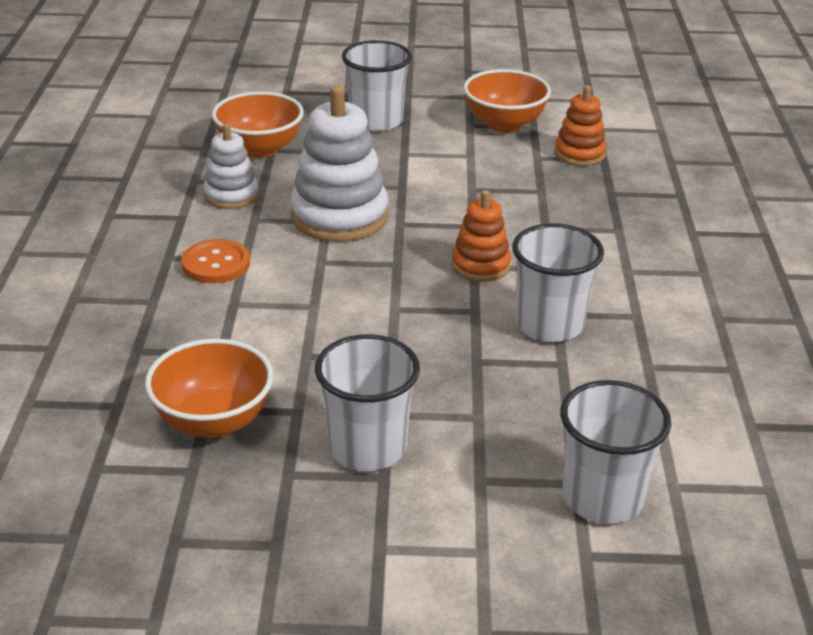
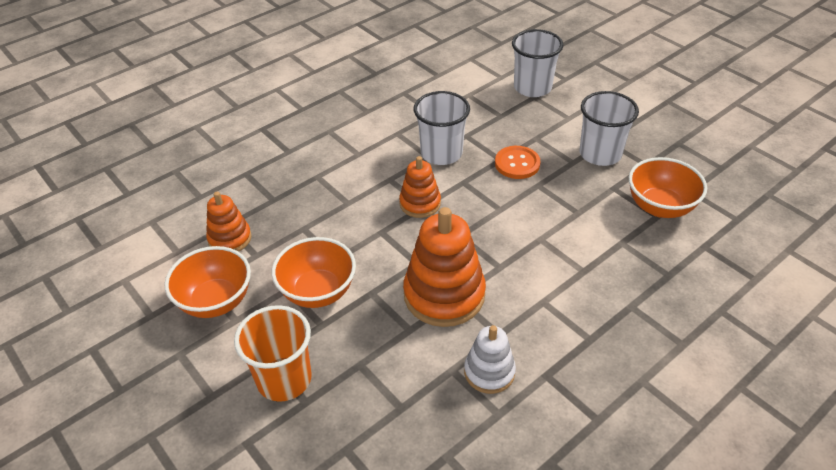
camera: 130 degrees left, 10 degrees up
orange button [181,239,250,283] -> orange button moved to [495,146,541,179]
orange bowl [212,91,304,158] -> orange bowl moved to [272,237,356,308]
white stacking toy [290,85,389,242] -> orange stacking toy [403,207,486,327]
white cup [342,40,412,132] -> orange cup [234,305,312,402]

